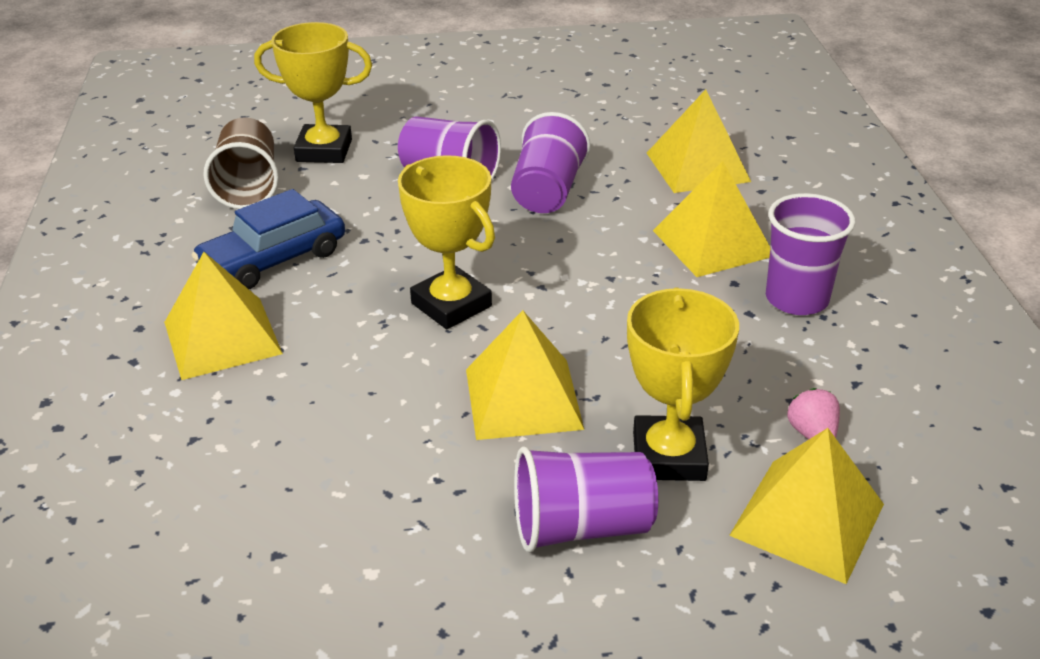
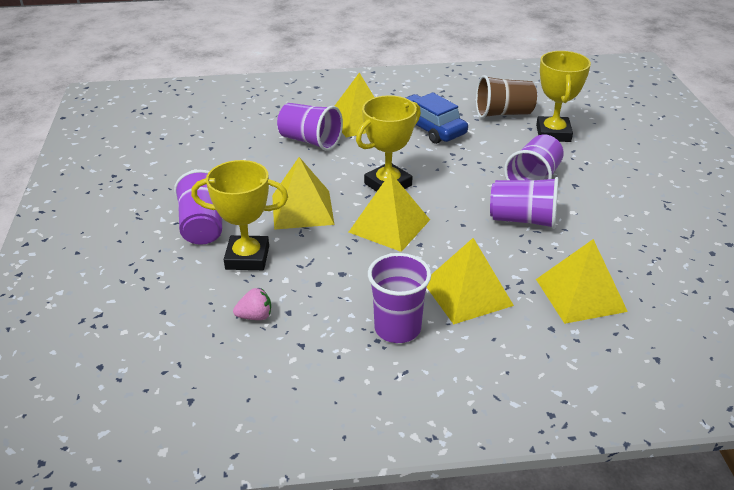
camera: 90 degrees right, 0 degrees up
yellow pyramid [729,428,884,584] -> yellow pyramid moved to [349,172,430,252]
none -> purple cup [277,103,343,151]

